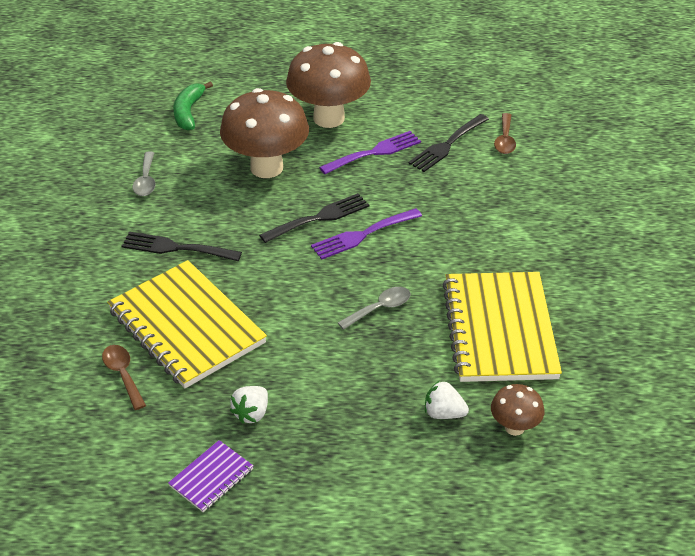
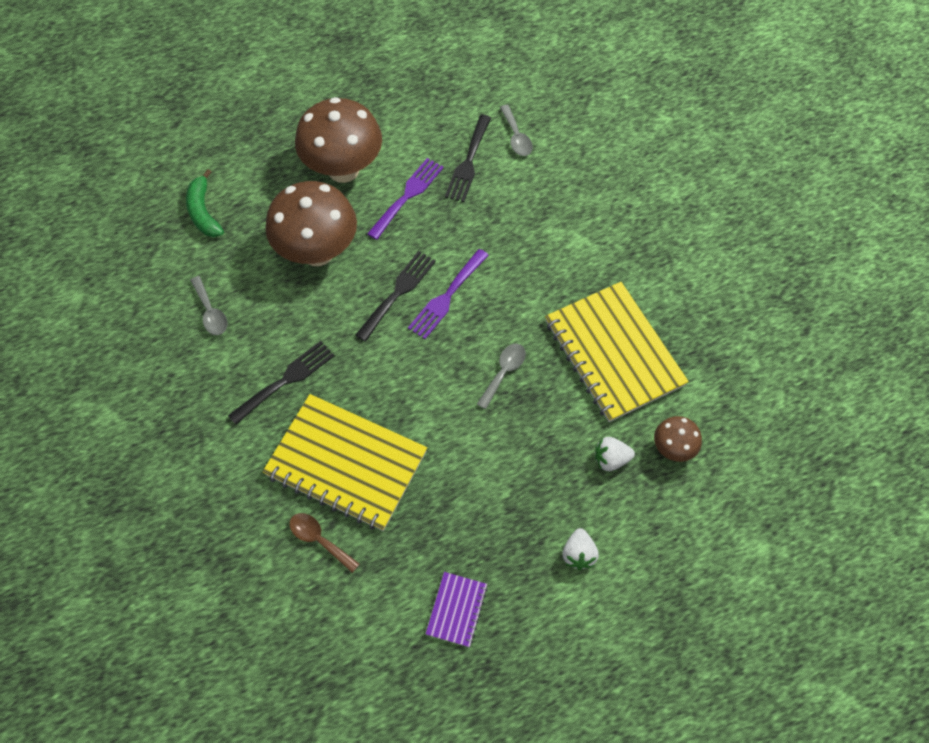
camera: 25 degrees left, 20 degrees up
black fork [122,232,242,261] -> black fork turned 150 degrees clockwise [228,341,335,425]
white strawberry [230,386,268,424] -> white strawberry moved to [562,528,599,570]
brown spoon [494,113,516,154] -> grey spoon [500,105,533,156]

